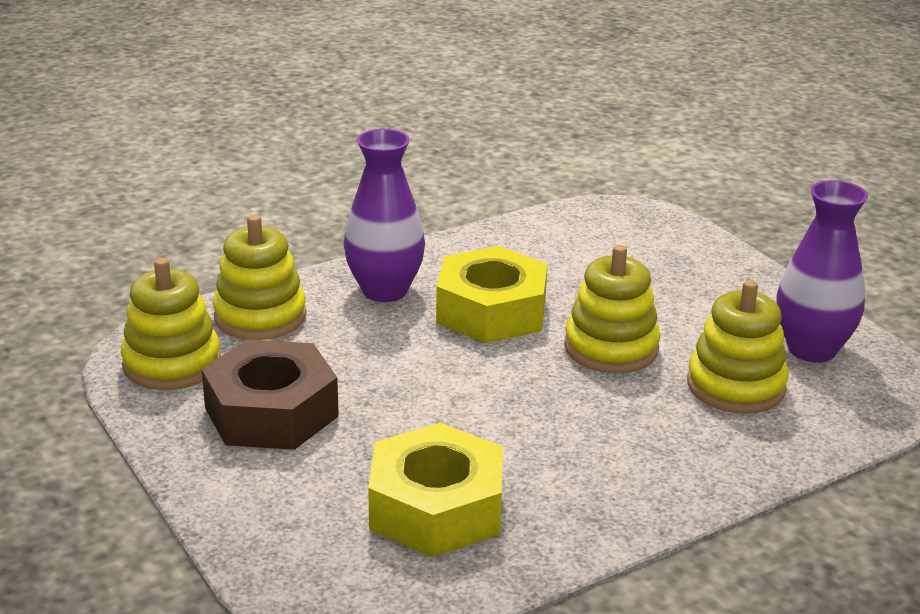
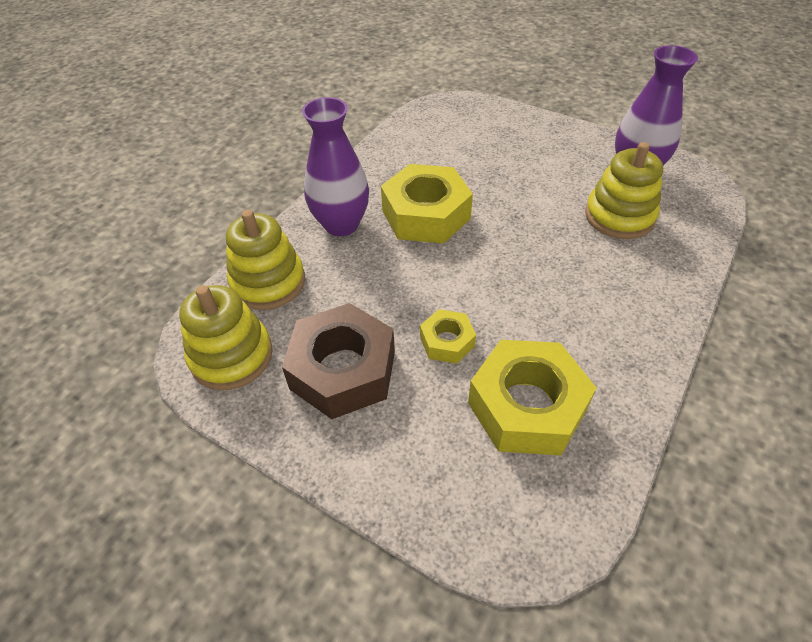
camera: 25 degrees left, 20 degrees up
yellow stacking toy [564,245,661,373] -> none
none -> yellow nut [420,309,476,364]

